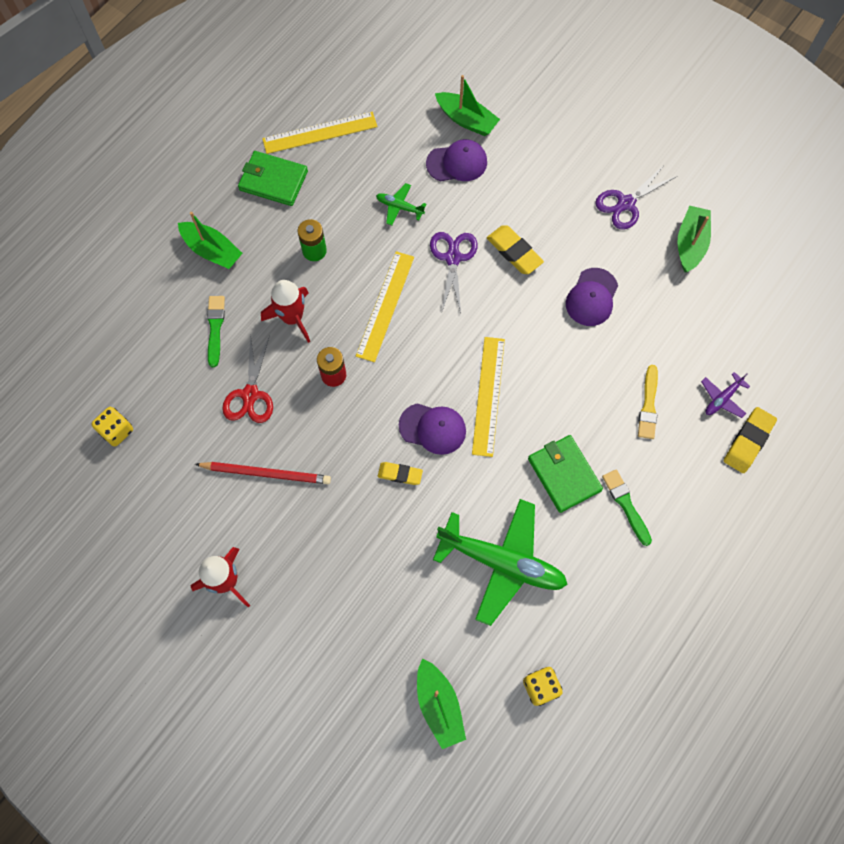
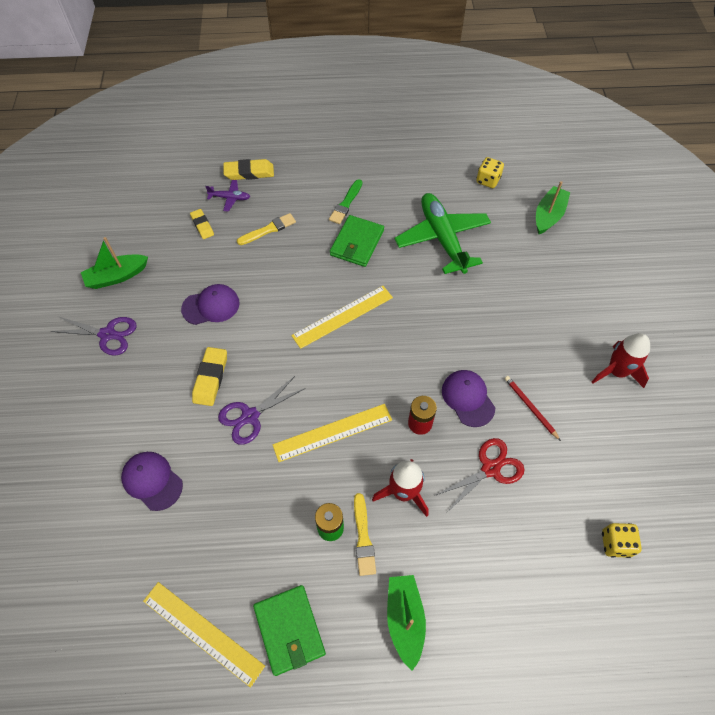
camera: 130 degrees left, 10 degrees down
red pencil [195,462,331,484] -> red pencil [505,376,561,441], size x0.66
green brush [207,296,225,367] -> none
green plane [376,183,426,226] -> none
yellow eraser [378,462,423,485] -> yellow eraser moved to [190,209,214,239]
purple cap [399,403,466,455] -> purple cap moved to [442,370,495,427]
green boat [435,75,500,136] -> none
none -> yellow brush [354,493,376,576]

